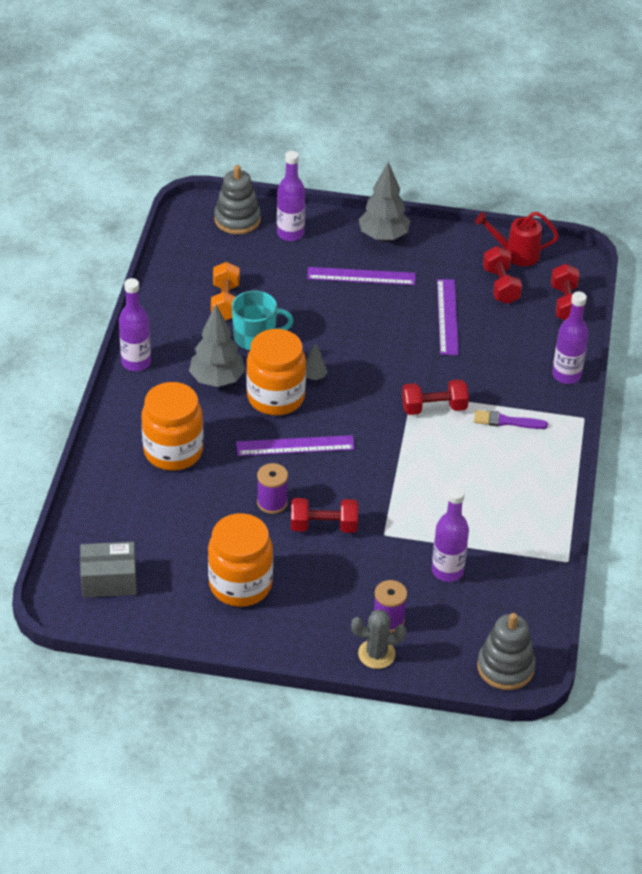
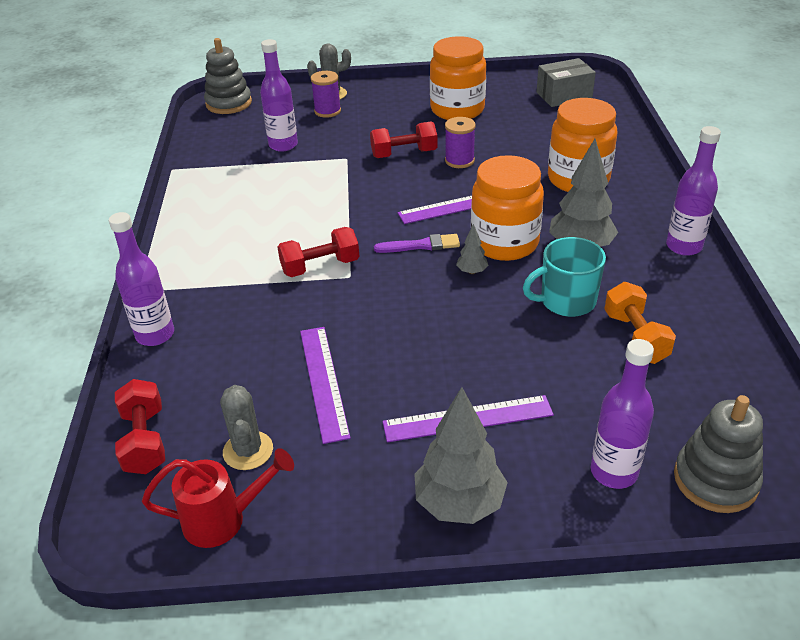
camera: 170 degrees right, 5 degrees down
purple brush [474,410,548,429] -> purple brush moved to [374,234,460,253]
red dumbbell [483,246,522,304] -> grey cactus [220,385,273,470]

